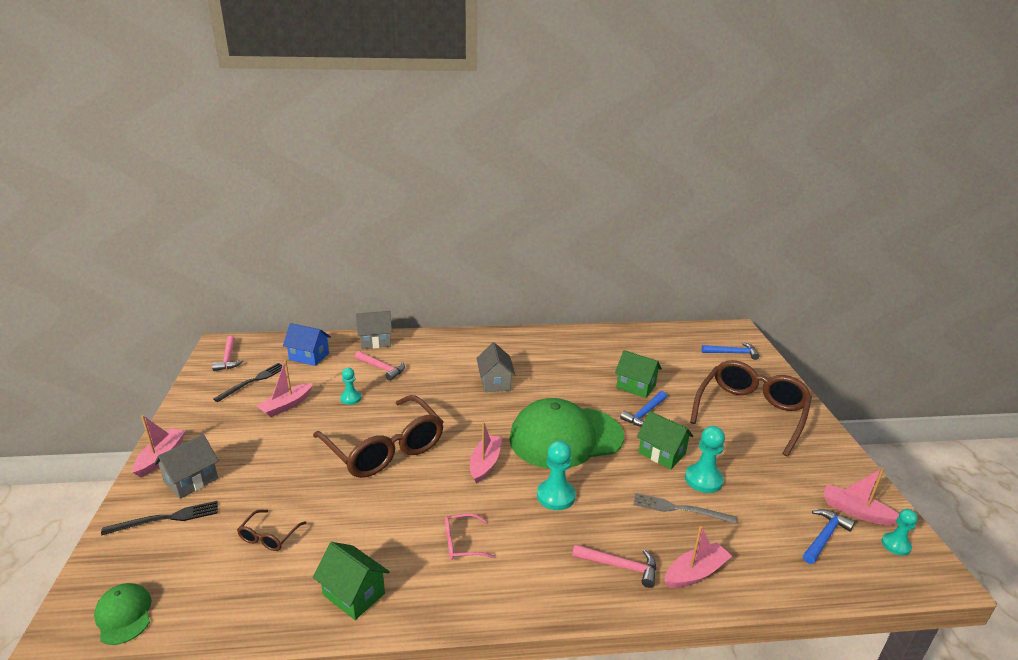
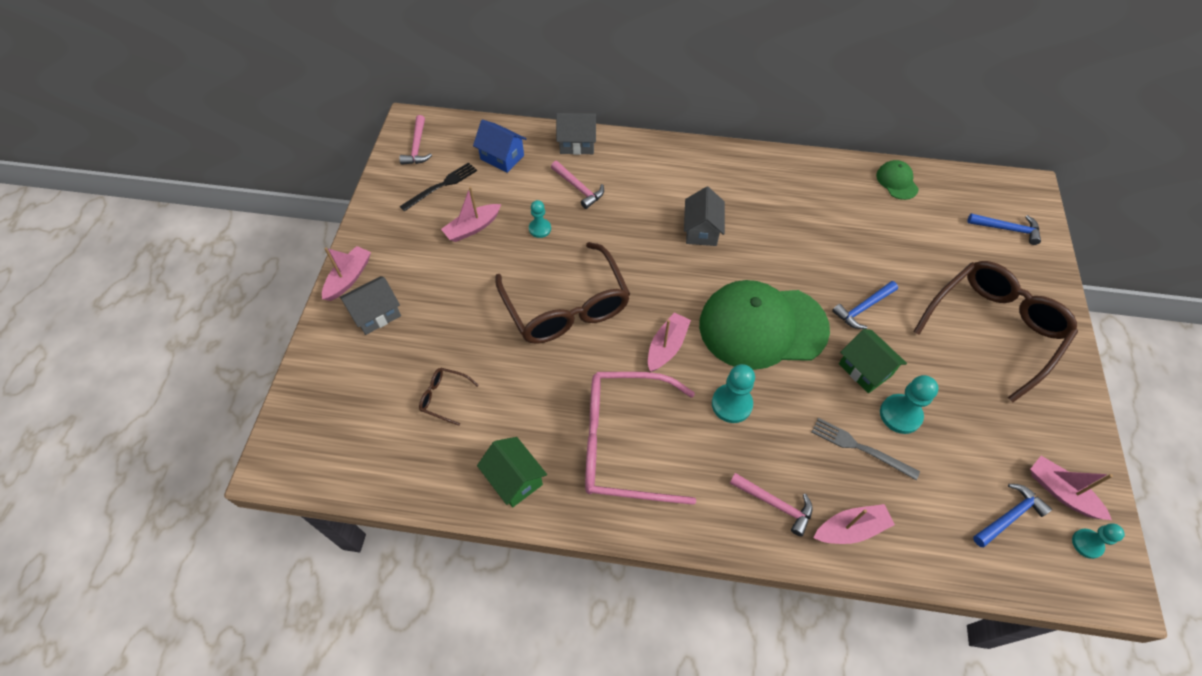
camera: 15 degrees right, 30 degrees up
green cap [94,583,151,645] -> green cap moved to [876,160,919,200]
black fork [101,501,218,535] -> none
brown glasses [237,510,306,551] -> brown glasses turned 75 degrees clockwise [419,368,479,426]
pink glasses [445,513,495,560] -> pink glasses [585,372,696,505], size x2.44
green house [615,350,662,398] -> none

